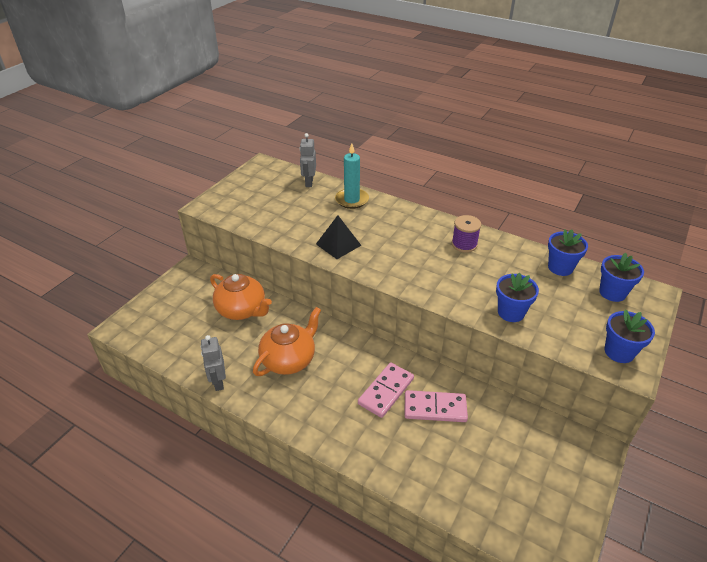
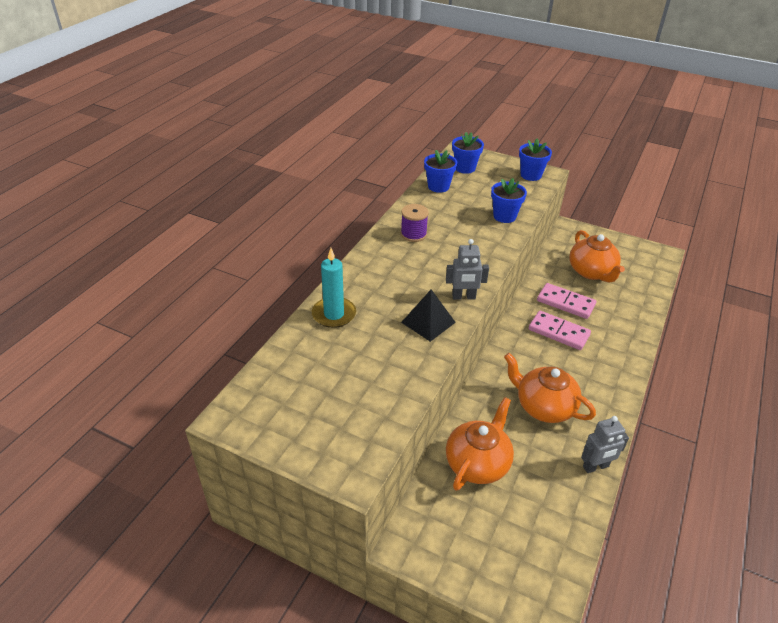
camera: 95 degrees left, 0 degrees up
grey robot [300,133,316,187] -> grey robot moved to [446,239,489,300]
pink domino [405,390,468,422] -> pink domino turned 60 degrees counterclockwise [537,283,596,319]
none -> orange teapot [569,230,625,283]

